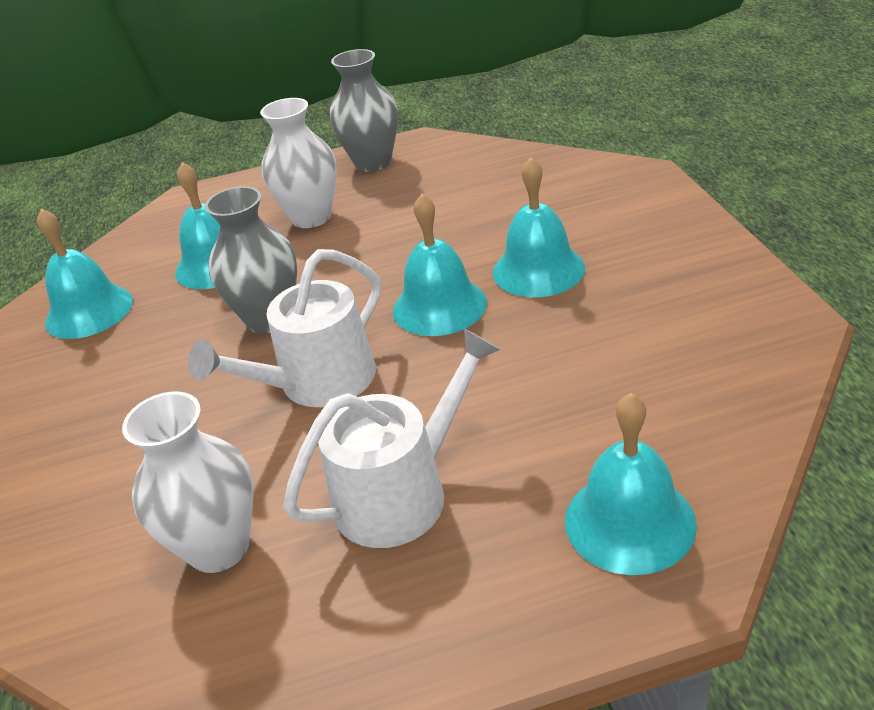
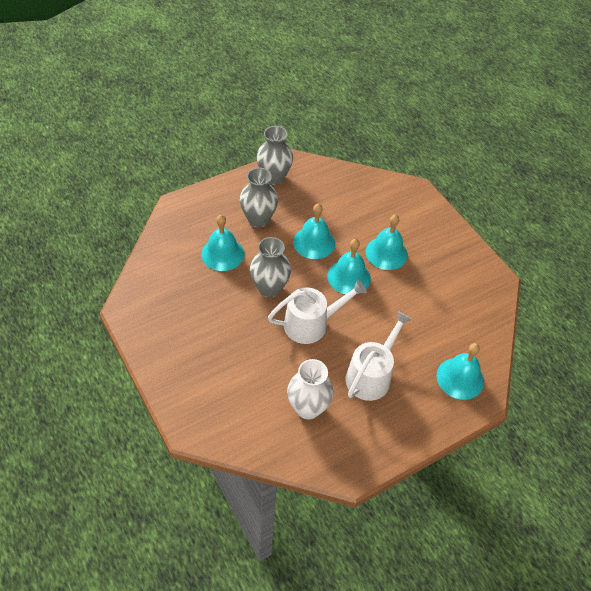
camera: 25 degrees left, 15 degrees up
turquoise bell [37,208,133,339] -> turquoise bell moved to [293,203,335,259]
white watering can [188,249,381,407] -> white watering can turned 135 degrees counterclockwise [268,280,367,344]
white vase [260,98,337,228] -> grey vase [240,168,278,228]

